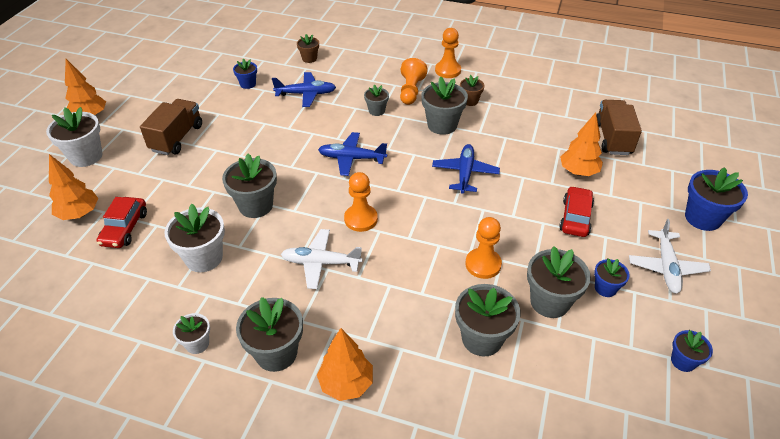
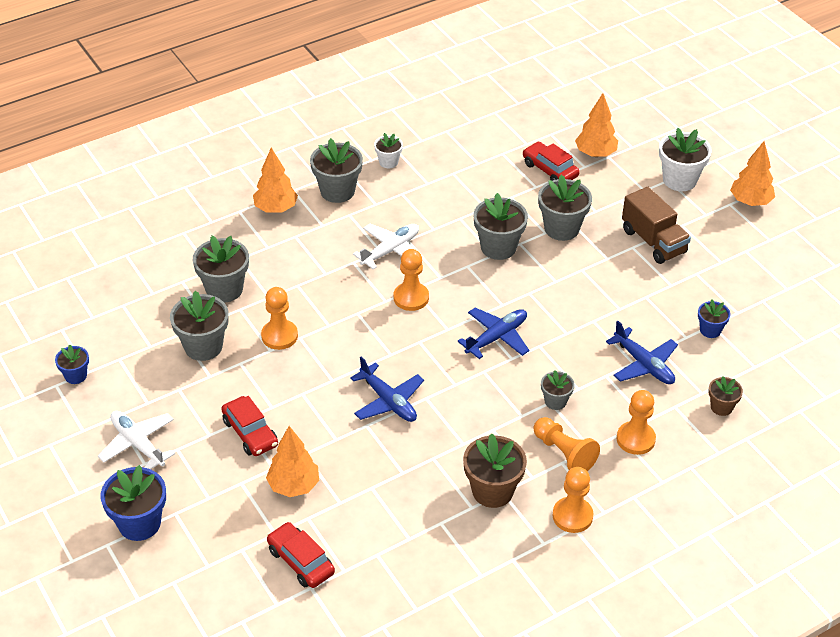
camera: 130 degrees right, 0 degrees up
white flower pot [164,204,225,272] -> none
blue plane [272,72,336,107] -> blue plane turned 75 degrees counterclockwise [606,320,678,384]
grey flower pot [421,77,468,135] -> grey flower pot moved to [538,175,592,241]
brown flower pot [460,75,485,106] -> brown flower pot [463,433,527,508], size x1.77
blue flower pot [594,258,630,297] -> none
brown truck [596,100,642,155] -> red car [267,522,335,588]
none -> orange pawn [617,390,656,455]

